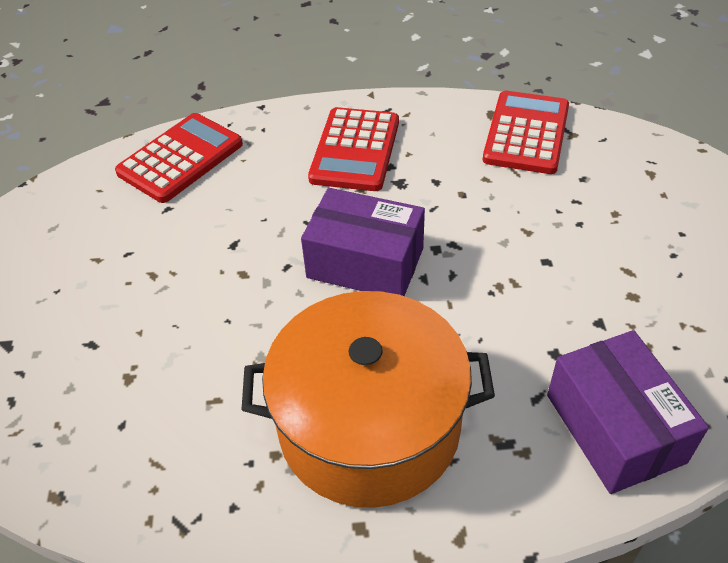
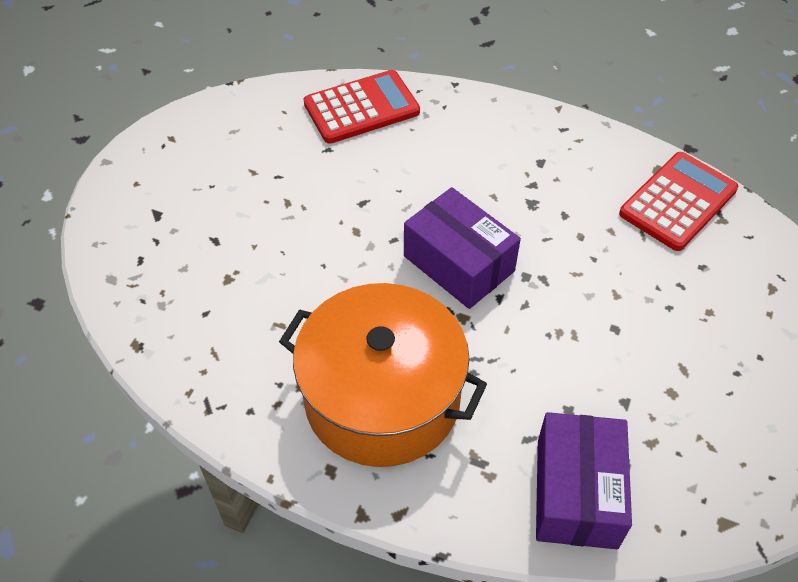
camera: 25 degrees right, 5 degrees up
red calculator [308,107,399,191] -> none

